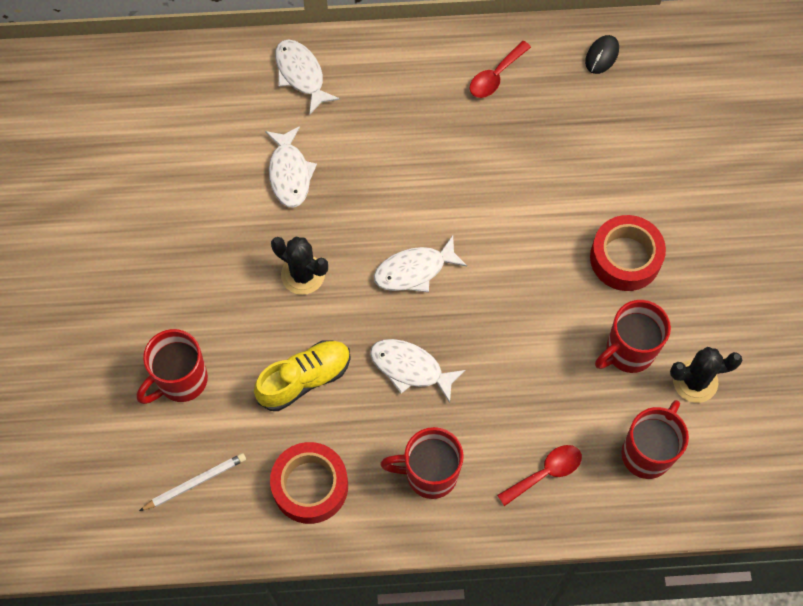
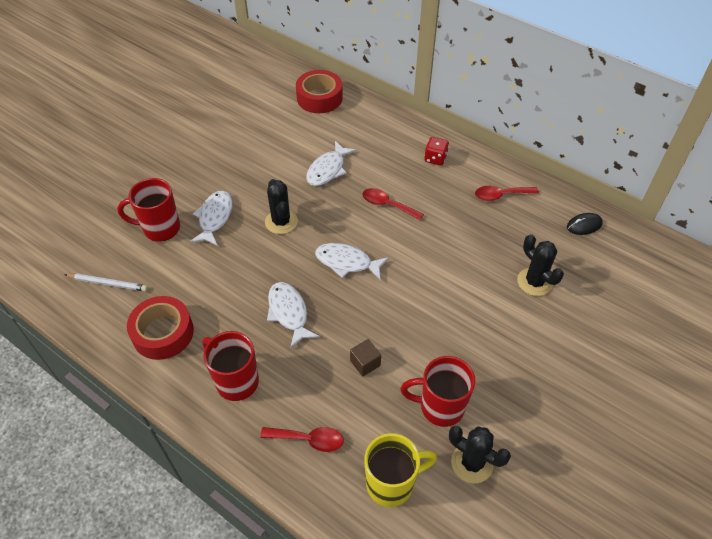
camera: 40 degrees right, 15 degrees down
yellow shoe [254,340,351,411] -> none
white fish [275,39,340,115] -> white fish moved to [190,191,232,246]
red tape [590,215,666,291] -> red tape moved to [296,70,343,113]
red mug [621,400,689,479] -> yellow mug [365,433,437,507]
none -> brown cube [350,339,381,376]
none -> red spoon [363,188,424,220]
none -> red dice [424,137,449,166]
none -> black cactus [517,234,564,296]

